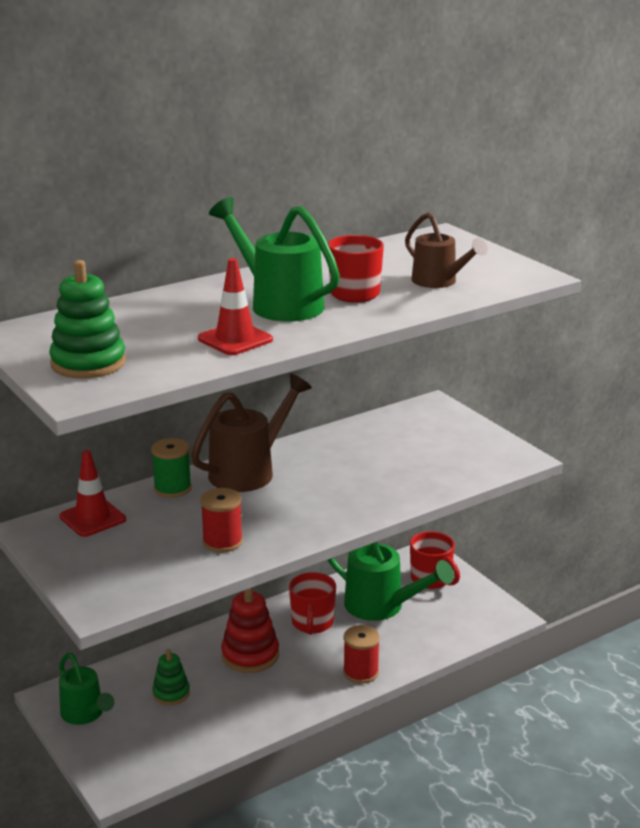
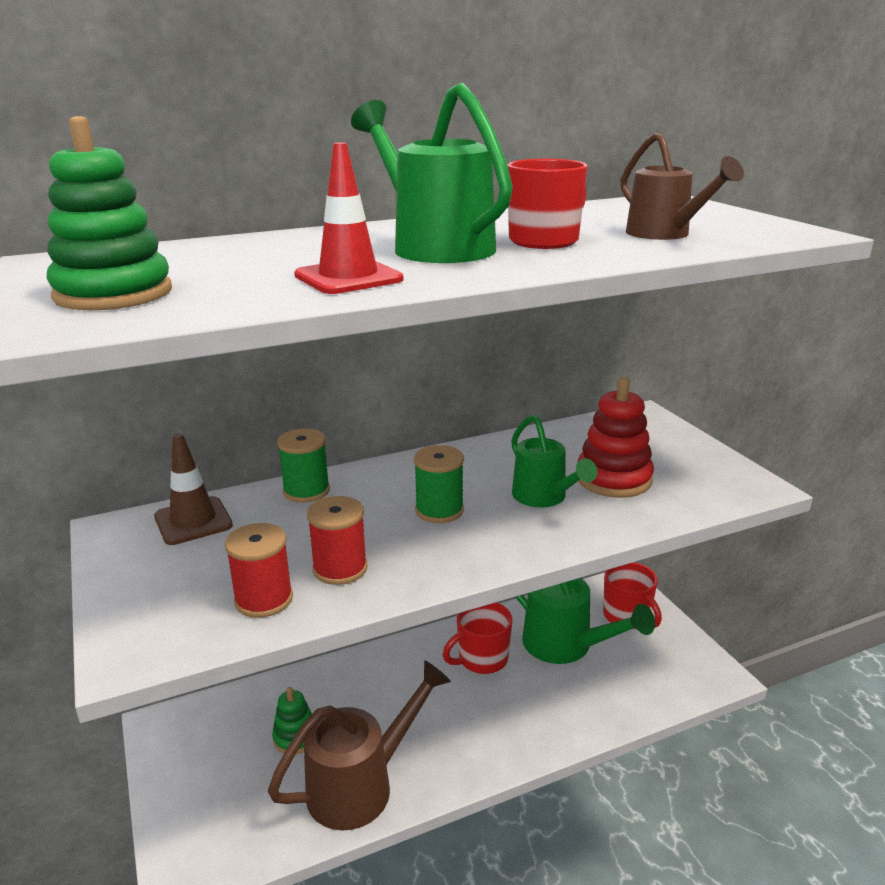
camera: 10 degrees right, 0 degrees up
red traffic cone [59,450,126,537] -> brown traffic cone [154,433,233,545]
green watering can [59,653,114,725] -> green watering can moved to [511,415,598,507]
brown watering can [191,374,312,492] -> brown watering can moved to [268,660,451,830]
red stacking toy [221,587,279,673] -> red stacking toy moved to [577,377,654,498]
red mug [289,572,336,635] -> red mug turned 45 degrees clockwise [443,602,513,674]
red spool [343,625,380,684] -> red spool moved to [225,523,293,618]
none -> green spool [414,445,464,523]

